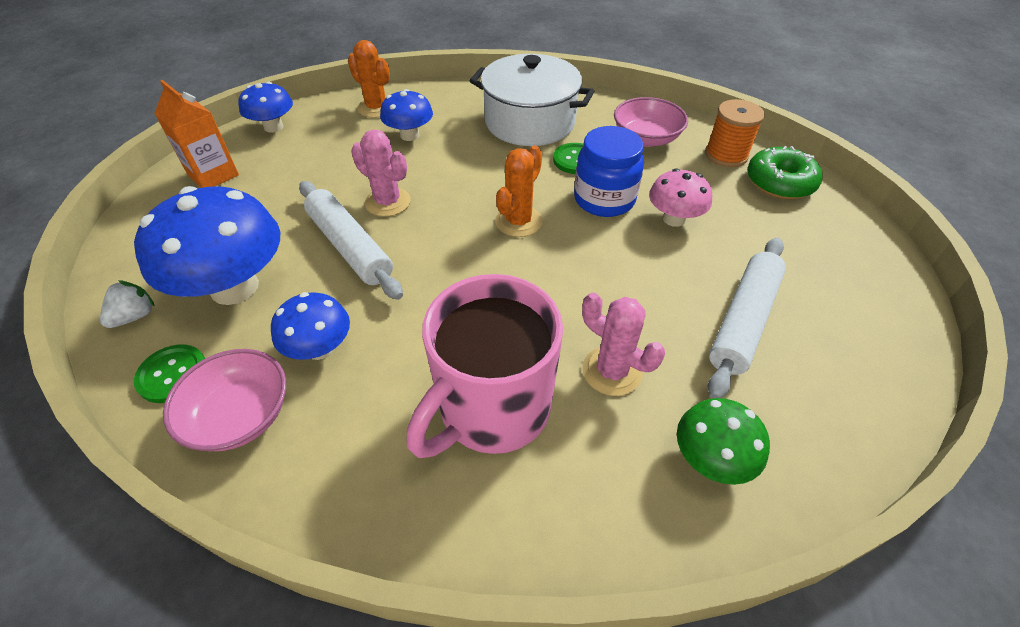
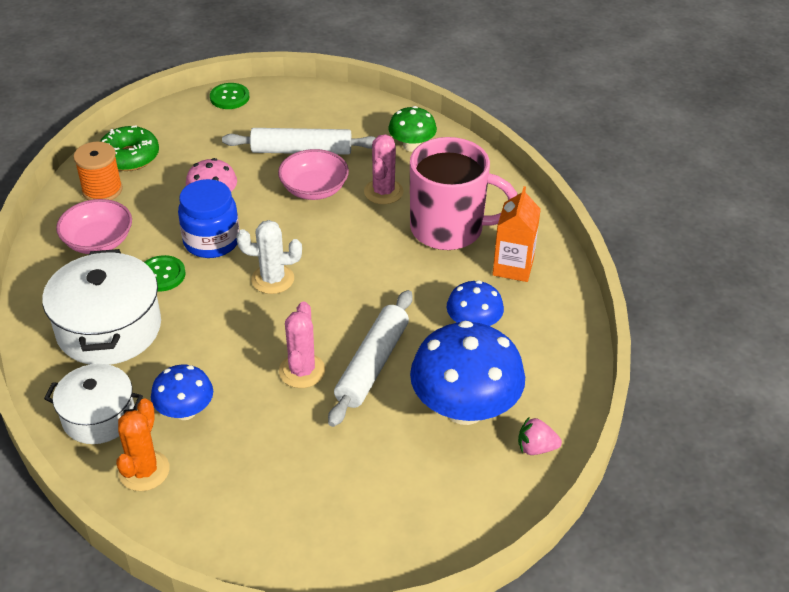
camera: 120 degrees left, 5 degrees down
white strawberry [100,280,155,328] -> pink strawberry [518,416,562,455]
green button [134,345,205,403] -> green button moved to [210,83,249,109]
orange carton [154,80,239,188] -> orange carton moved to [492,186,541,282]
pink bowl [163,349,286,451] -> pink bowl moved to [278,149,349,200]
blue mushroom [238,82,293,133] -> none
orange cactus [495,146,543,237] -> white cactus [236,220,302,294]
none -> white pot [44,364,143,444]

